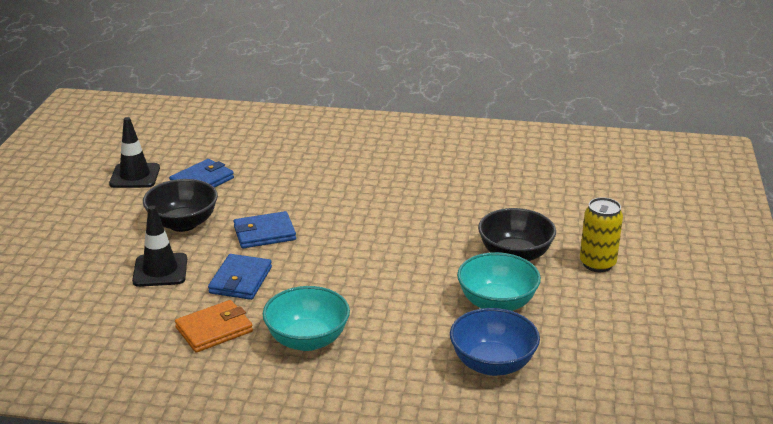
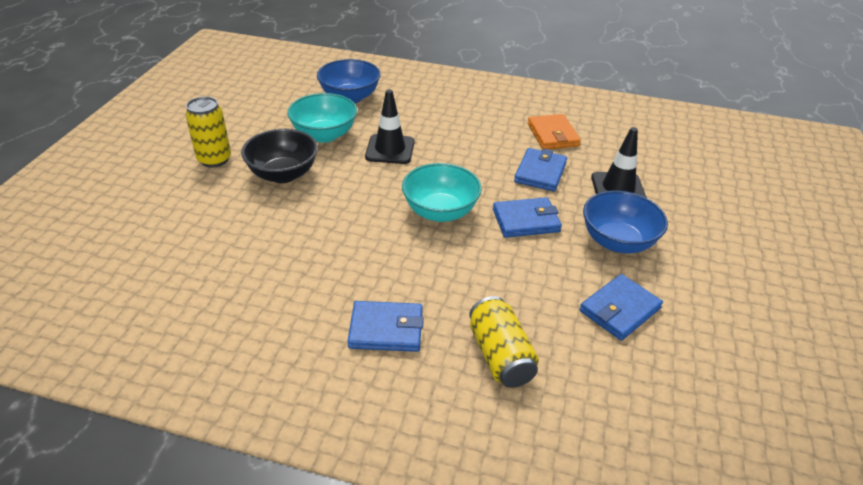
camera: 175 degrees left, 10 degrees up
black traffic cone [109,117,160,188] -> black traffic cone moved to [365,89,415,164]
black bowl [143,179,218,232] -> blue bowl [583,191,668,254]
orange wallet [175,300,253,353] -> orange wallet turned 75 degrees counterclockwise [528,114,581,149]
turquoise bowl [263,286,350,351] -> turquoise bowl moved to [402,163,482,222]
none -> blue wallet [348,301,424,352]
none -> yellow can [469,296,539,388]

